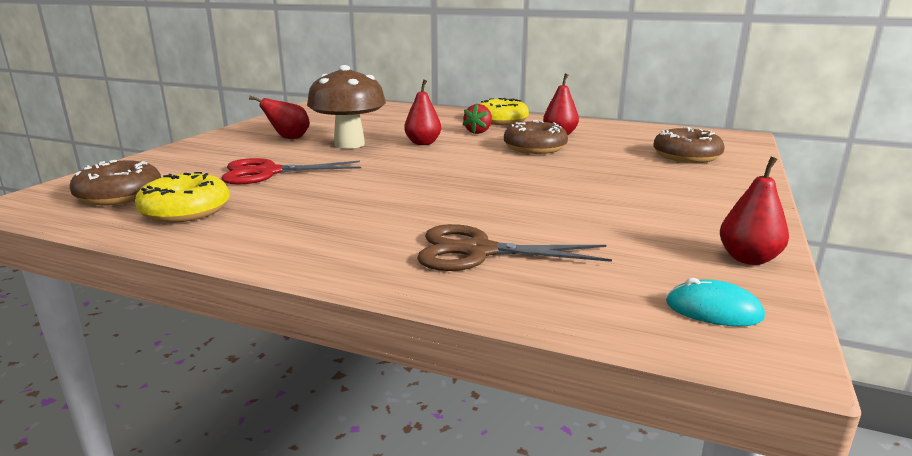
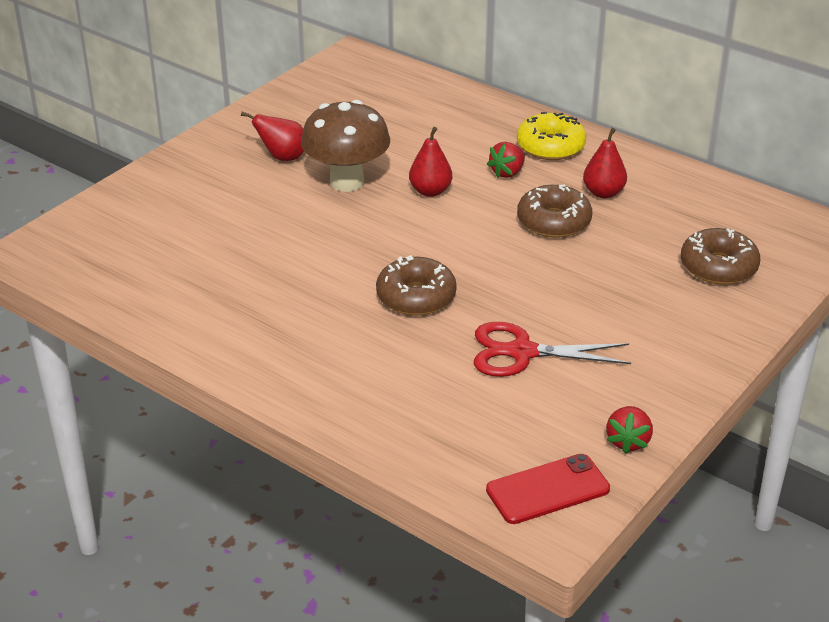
camera: 15 degrees right, 15 degrees up
brown donut [70,160,161,205] -> brown donut moved to [376,255,457,316]
yellow donut [135,172,230,223] -> none
red scissors [221,158,361,185] -> red scissors moved to [474,322,631,377]
brown scissors [417,224,612,271] -> none
turquoise mouse [666,278,765,326] -> red phone [486,454,610,524]
red pear [720,157,789,265] -> red strawberry [606,406,653,454]

